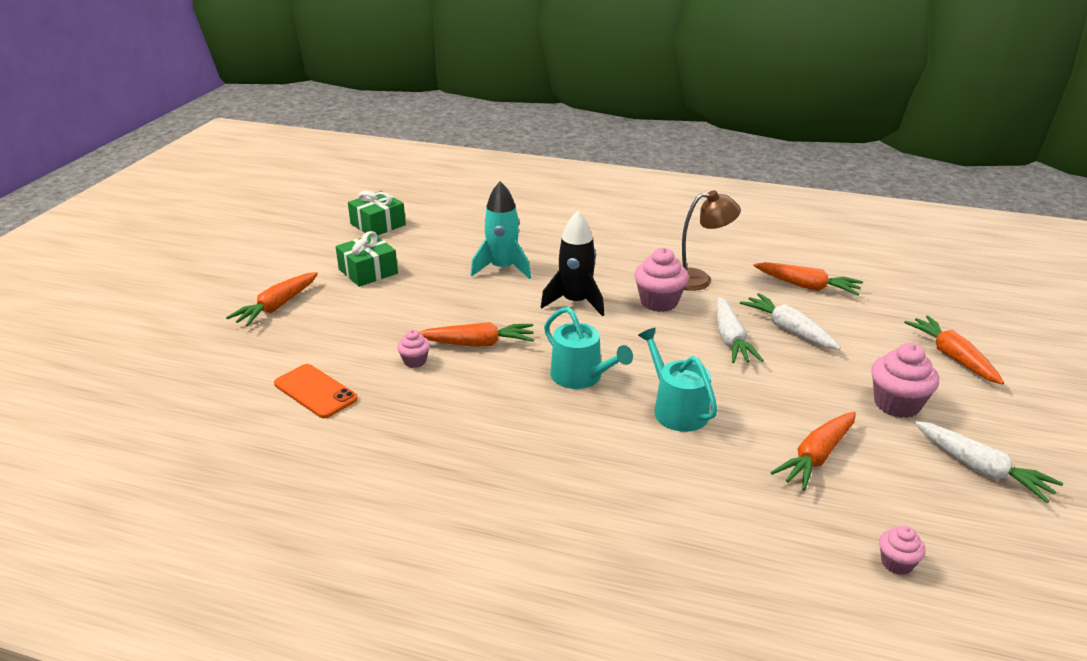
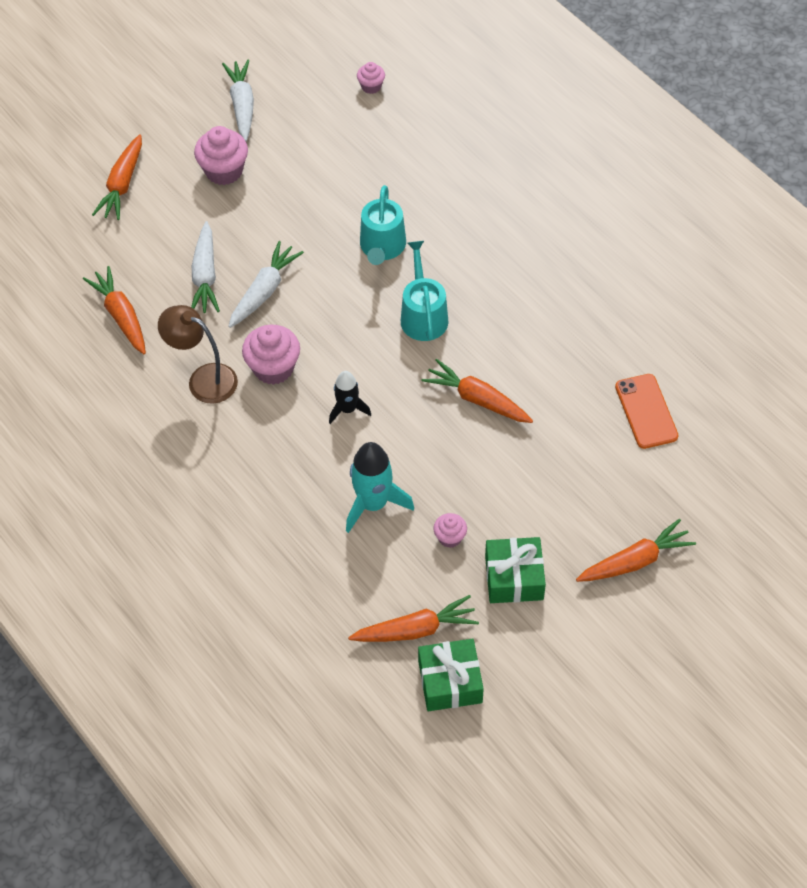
camera: 145 degrees left, 25 degrees up
pink cupcake [397,330,430,368] -> pink cupcake moved to [433,513,467,548]
black rocket [541,211,604,317] -> black rocket [329,371,371,424], size x0.61
orange carrot [770,412,856,491] -> orange carrot moved to [348,595,479,642]

